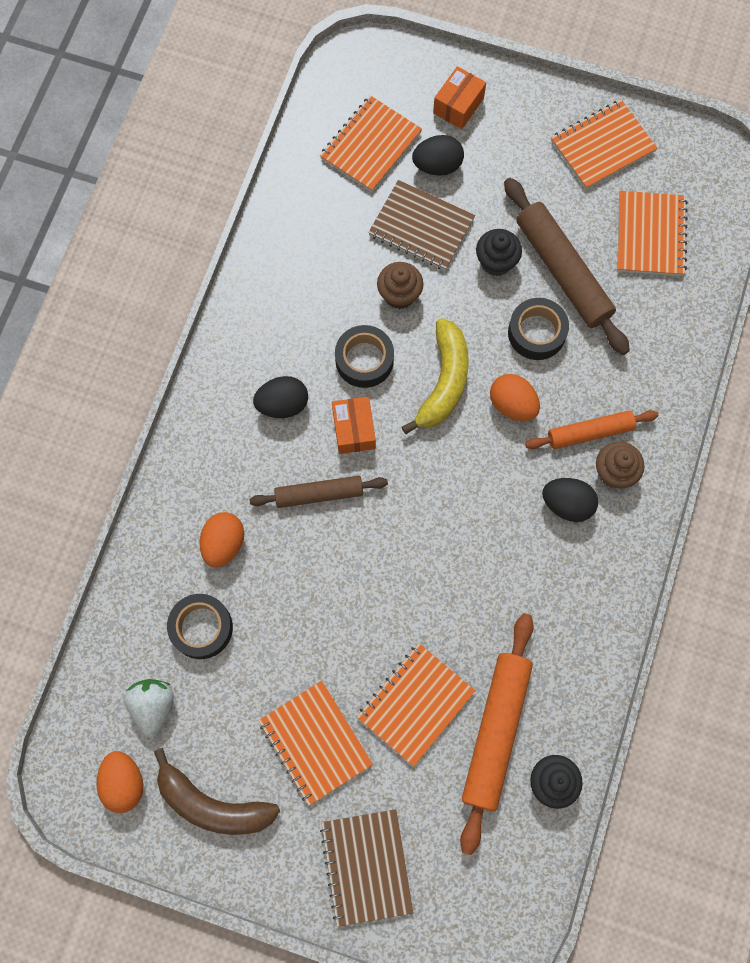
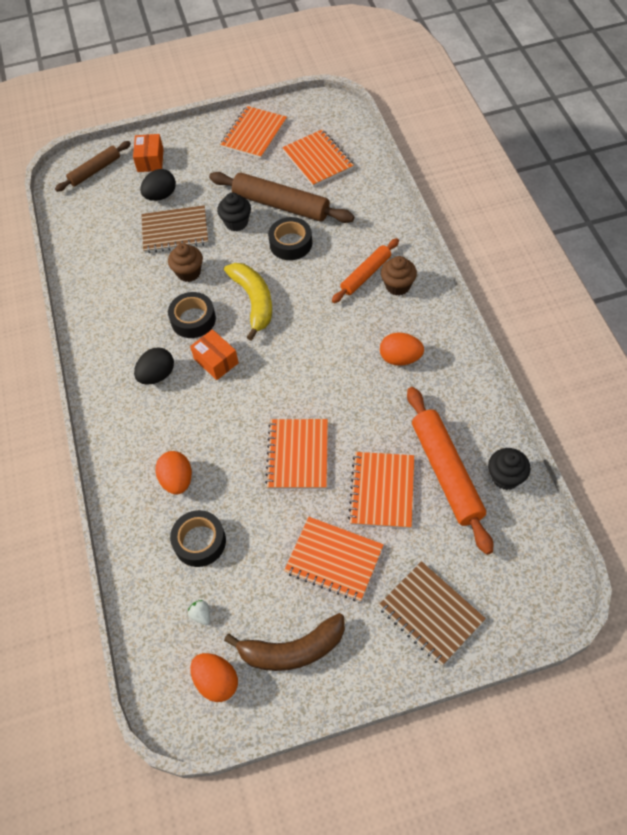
camera: 30 degrees left, 15 degrees down
white strawberry [124,679,174,737] -> white strawberry [188,600,210,625], size x0.52
brown rolling pin [249,476,388,508] -> brown rolling pin moved to [55,141,131,192]
orange notebook [320,95,422,192] -> orange notebook moved to [265,419,328,489]
orange egg [490,374,540,421] -> orange egg moved to [380,333,424,366]
black egg [542,478,598,522] -> none

